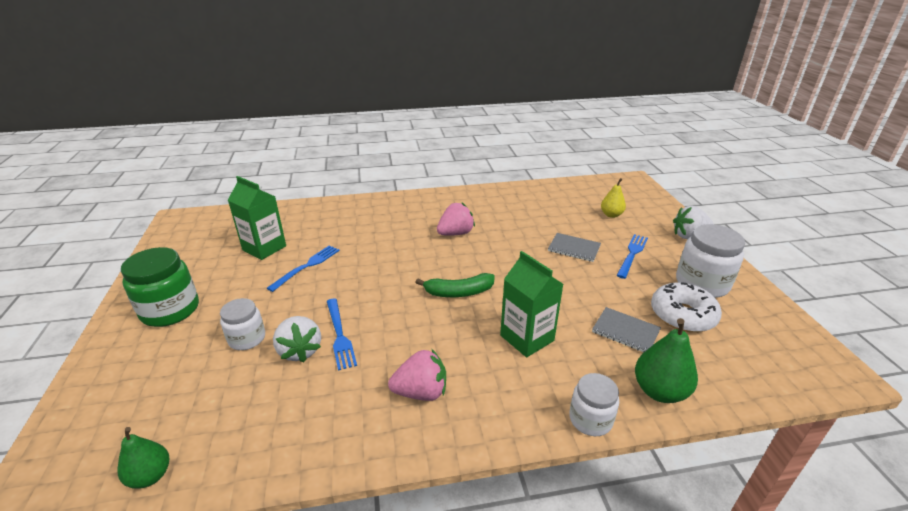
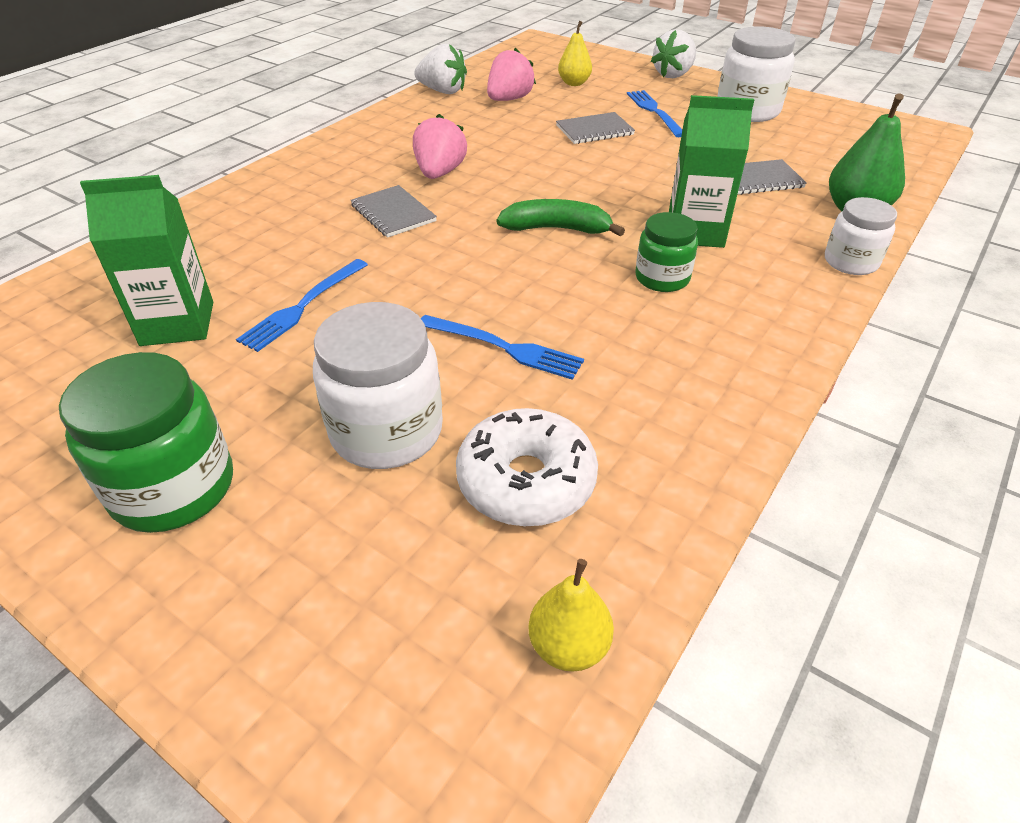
camera: 45 degrees left, 10 degrees up
green pear [118,427,169,489] -> yellow pear [529,559,614,672]
white jar [220,298,265,350] -> white jar [313,302,443,469], size x1.63
blue fork [267,245,340,292] -> blue fork turned 135 degrees counterclockwise [236,259,368,352]
white strawberry [273,316,321,363] -> white strawberry moved to [414,44,467,94]
pink strawberry [388,349,446,401] -> pink strawberry moved to [487,48,536,101]
green banana [415,273,495,297] -> green banana turned 120 degrees counterclockwise [497,199,625,236]
white donut [651,282,722,332] -> white donut moved to [456,408,598,527]
none -> grey notebook [350,185,437,238]
none -> green jar [635,212,698,292]

